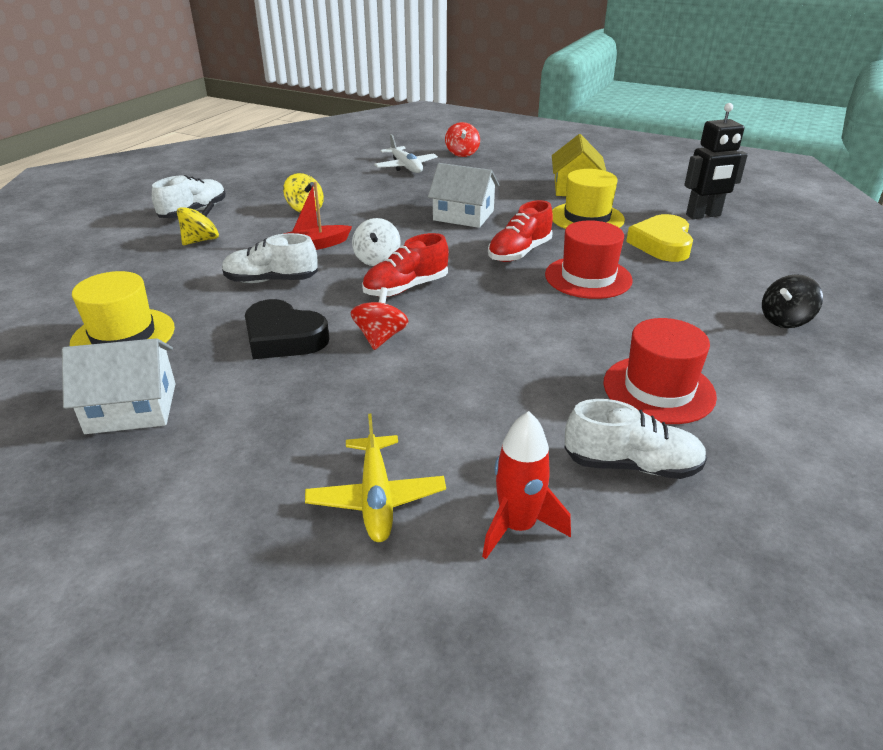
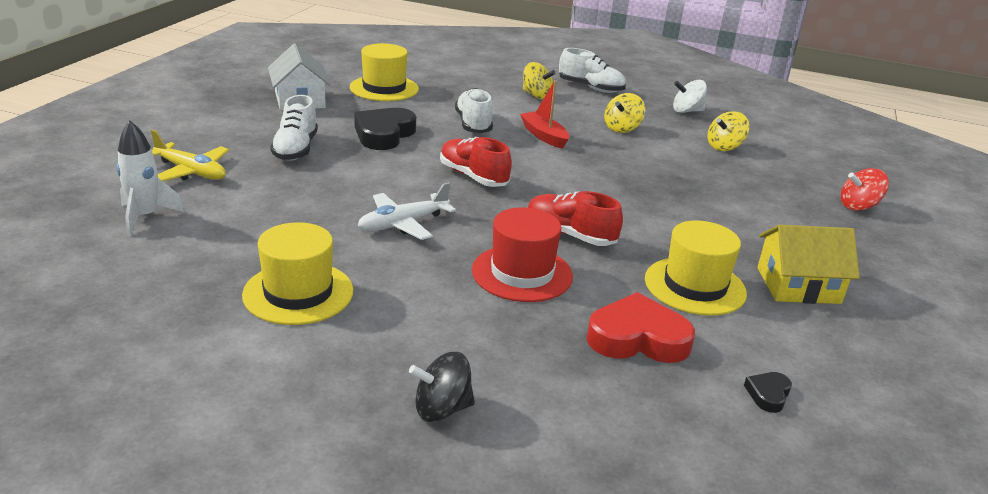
camera: 80 degrees right, 5 degrees down
yellow plane [305,414,446,542] -> yellow plane turned 135 degrees counterclockwise [151,130,229,181]
red spinning top [351,287,409,350] -> none
white spinning top [352,218,401,266] -> white spinning top moved to [673,80,707,113]
white plane [374,134,438,173] -> white plane moved to [358,182,456,240]
white house [428,163,499,228] -> none
red rocket [482,411,571,559] -> white rocket [116,121,184,236]
white shoe [564,399,707,479] -> white shoe moved to [270,95,318,161]
red hat [603,318,717,424] -> yellow hat [242,222,353,325]
yellow heart [626,214,693,262] -> red heart [587,292,695,363]
black robot [684,103,748,219] -> black heart [744,372,792,413]
black spinning top [762,274,823,328] -> black spinning top turned 60 degrees counterclockwise [409,352,475,422]
none -> yellow spinning top [707,111,749,151]

